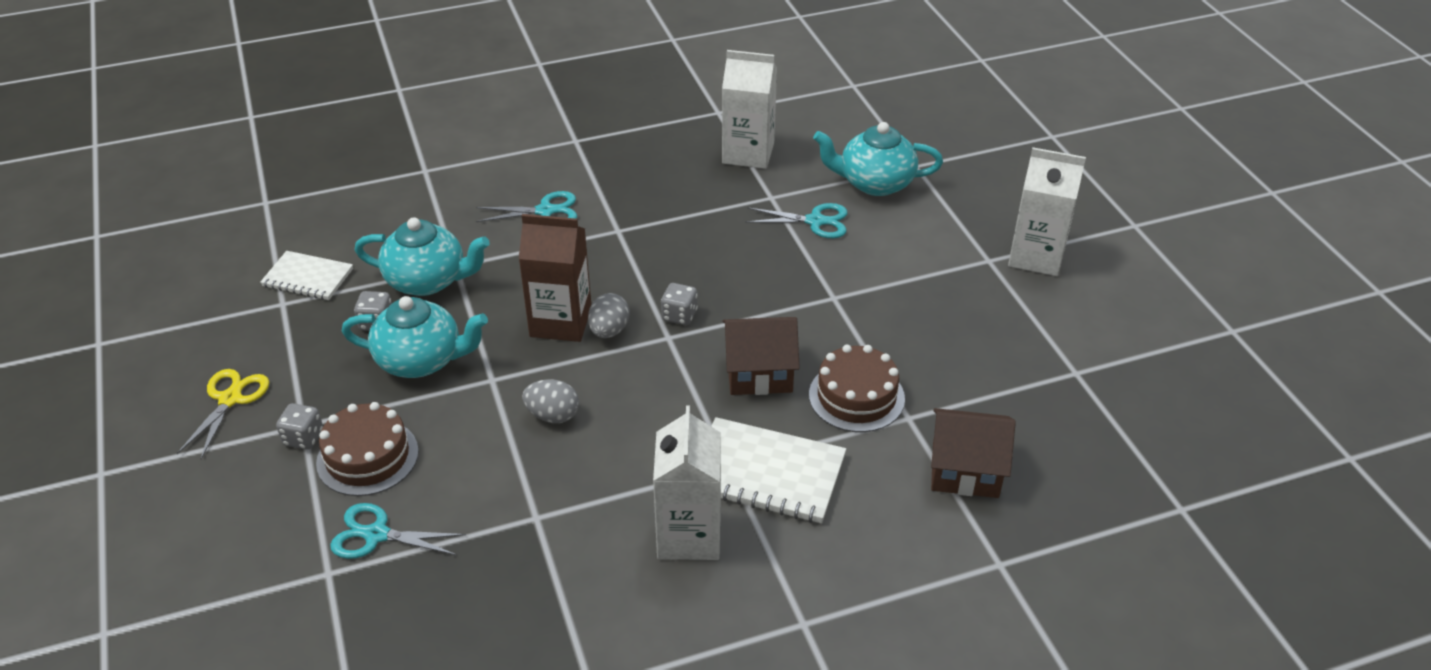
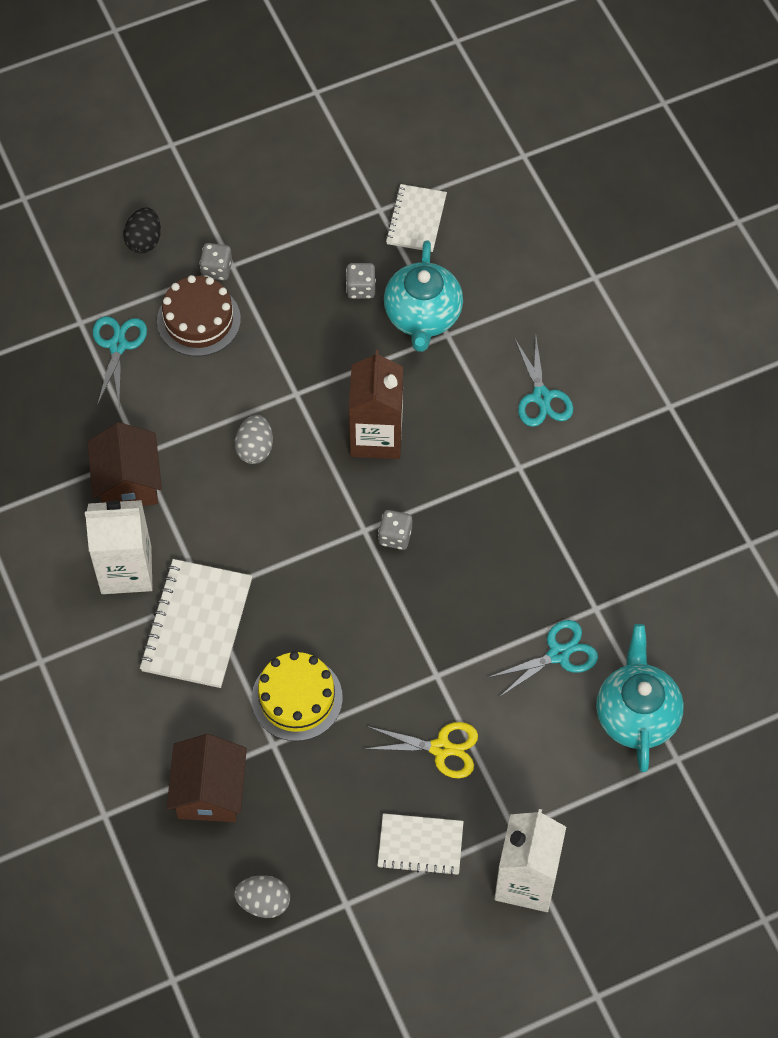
camera: 85 degrees right, 20 degrees up
yellow scissors [177,369,269,459] -> yellow scissors moved to [364,722,478,778]
turquoise teapot [342,296,488,378] -> none
grey egg [588,293,630,338] -> grey egg moved to [234,875,290,918]
white carton [722,50,777,169] -> none
brown house [722,317,800,395] -> brown house moved to [87,422,162,506]
turquoise scissors [745,203,848,238] -> turquoise scissors turned 120 degrees counterclockwise [488,620,598,697]
brown cake [809,345,905,432] -> yellow cake [252,651,343,741]
none -> black egg [123,208,161,254]
none -> white notebook [377,813,464,876]

